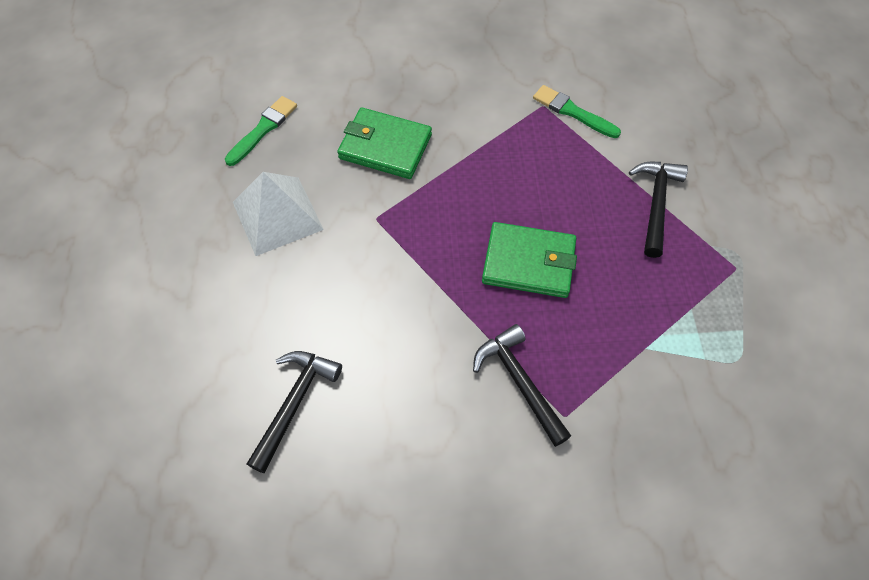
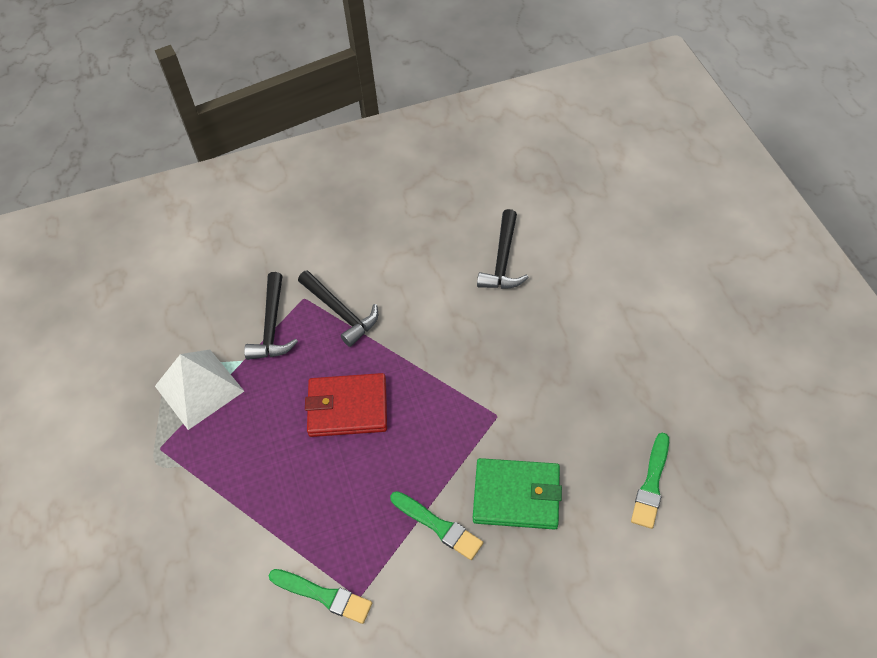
camera: 170 degrees right, 5 degrees down
white pyramid [233,172,324,256] -> white pyramid moved to [155,350,244,430]
green wallet [482,222,577,298] -> red wallet [305,373,387,437]
black hammer [629,162,688,258] -> black hammer moved to [244,272,298,360]
none -> green brush [390,491,483,560]

